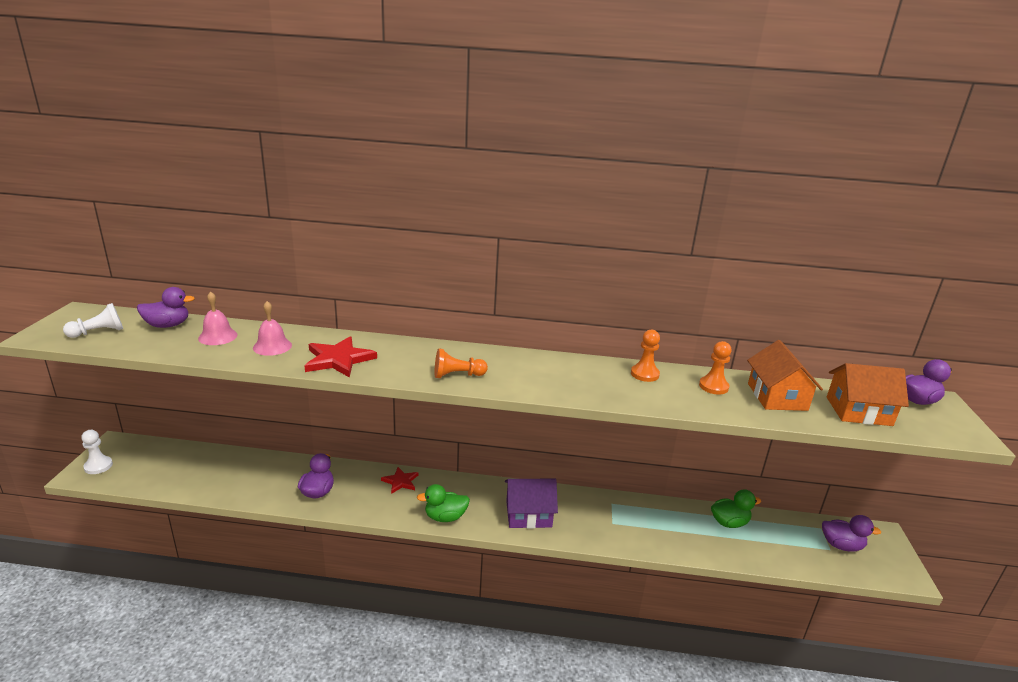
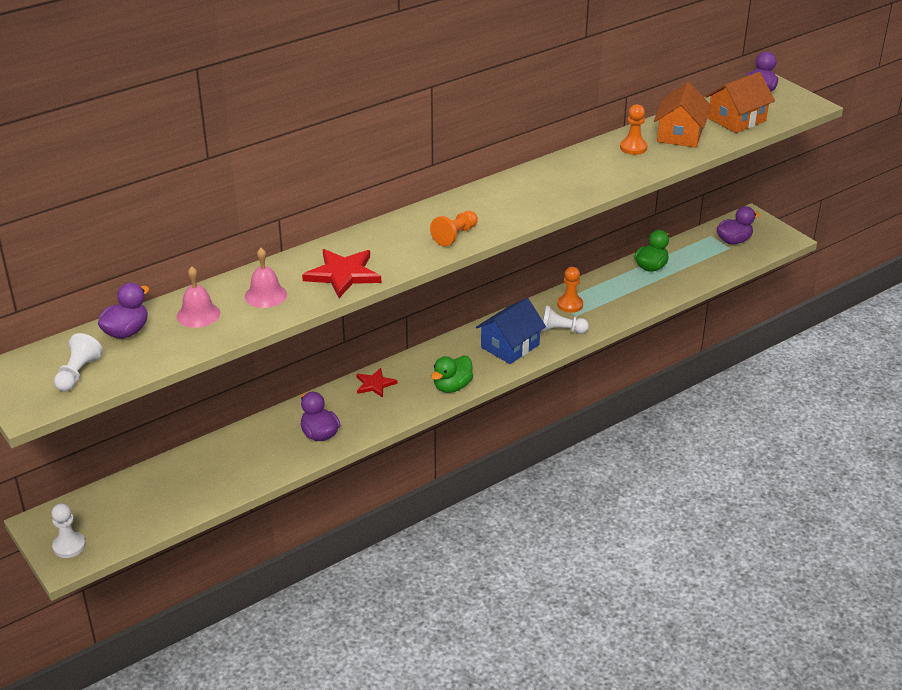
camera: 40 degrees left, 10 degrees up
purple house [505,479,558,528] -> blue house [476,298,546,364]
orange pawn [631,330,660,382] -> orange pawn moved to [557,267,583,313]
orange house [747,340,823,411] -> orange house turned 60 degrees clockwise [654,82,711,148]
none -> white pawn [541,305,589,334]

